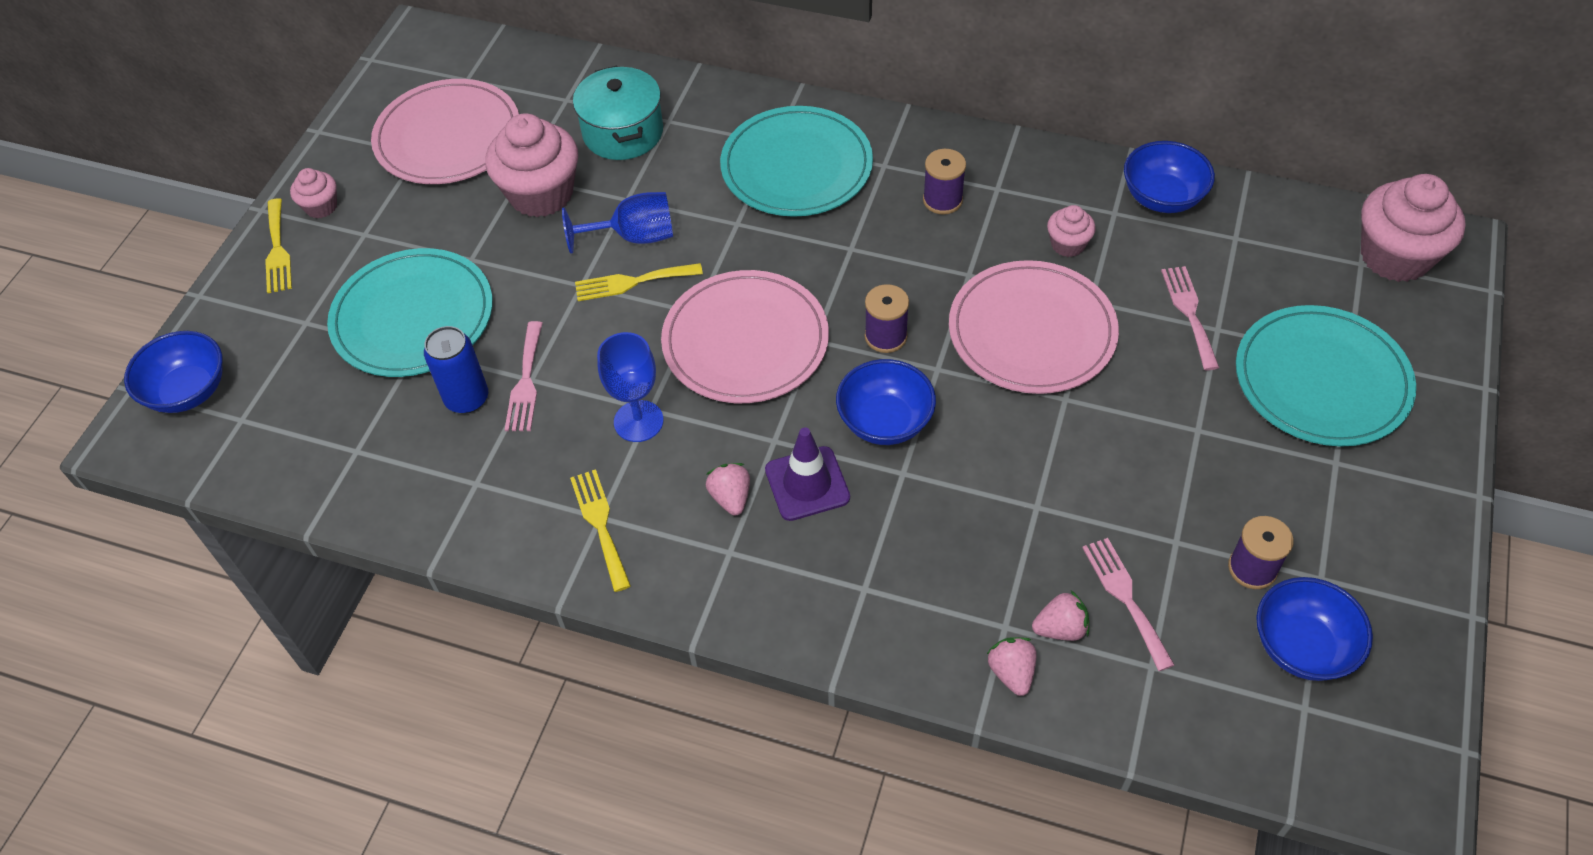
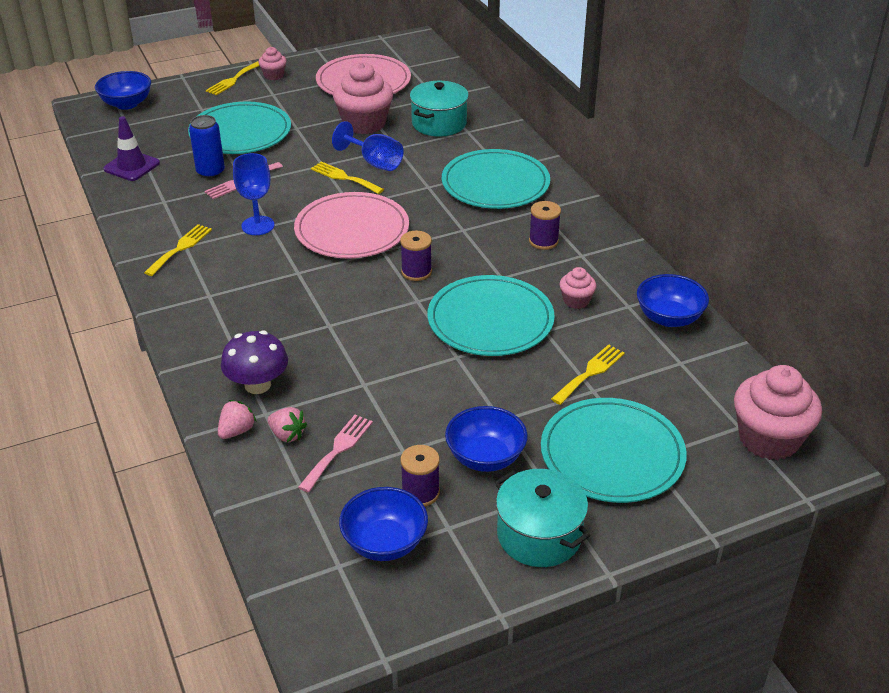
camera: 45 degrees right, 15 degrees down
pink strawberry [706,463,750,515] -> none
purple traffic cone [765,427,850,521] -> purple traffic cone moved to [103,116,160,181]
blue bowl [836,359,936,445] -> blue bowl moved to [445,406,528,472]
pink plate [949,260,1119,394] -> turquoise plate [428,275,555,356]
pink fork [1161,266,1219,370] -> yellow fork [551,344,625,405]
none -> purple mushroom [221,330,288,394]
none -> turquoise pot [495,469,591,567]

